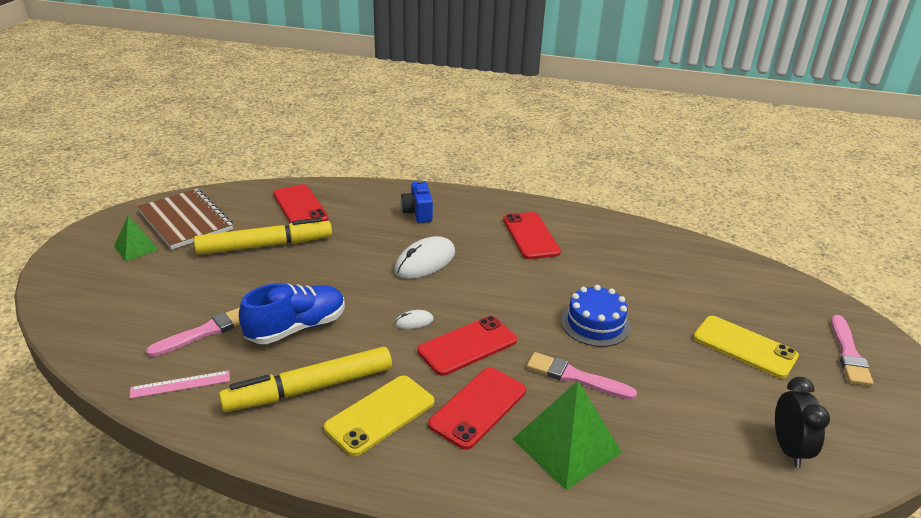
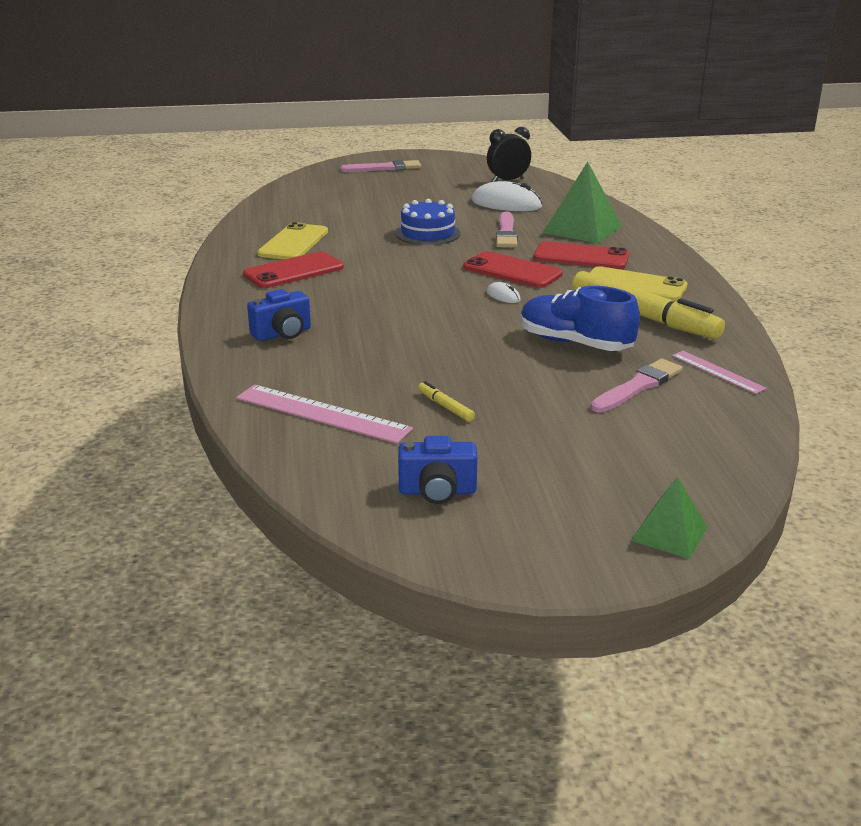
camera: 110 degrees left, 5 degrees down
green pyramid [114,216,158,261] -> green pyramid moved to [631,476,708,559]
brown notebook [137,189,233,250] -> blue camera [398,436,477,504]
pink brush [146,307,240,357] -> pink brush turned 105 degrees clockwise [590,359,683,413]
yellow marker [194,218,332,255] -> yellow marker [418,381,475,422], size x0.40
red phone [273,184,328,223] -> pink ruler [236,385,413,444]
white mouse [394,236,455,279] -> white mouse moved to [471,181,543,211]
yellow phone [693,316,799,378] -> yellow phone moved to [257,222,328,260]

